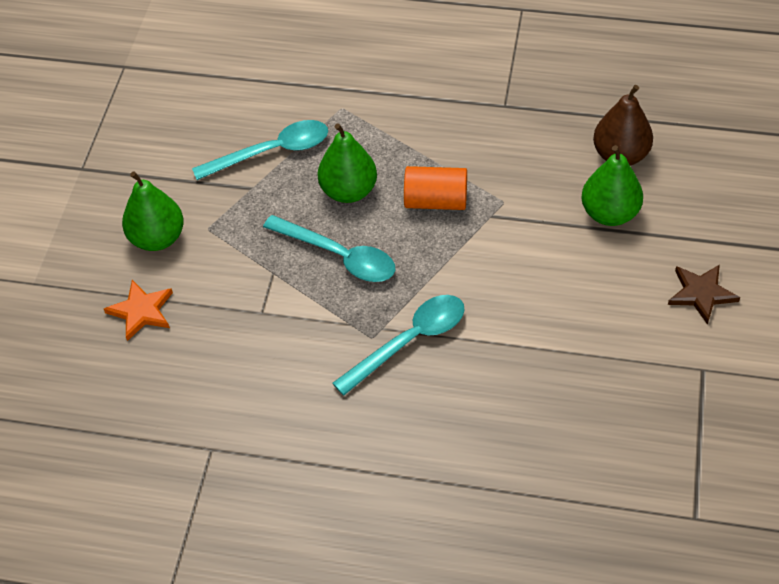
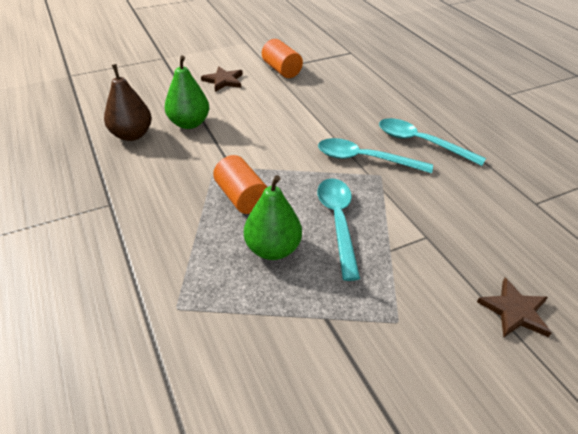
camera: 130 degrees left, 10 degrees down
orange star [104,280,173,341] -> brown star [477,278,552,338]
green pear [122,171,184,251] -> none
turquoise spoon [192,120,328,180] -> turquoise spoon moved to [379,118,486,166]
none -> orange cylinder [262,39,303,78]

